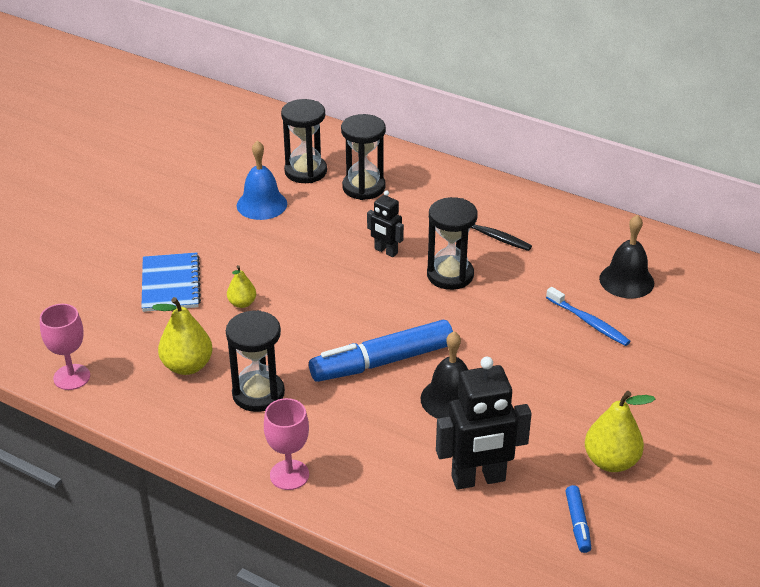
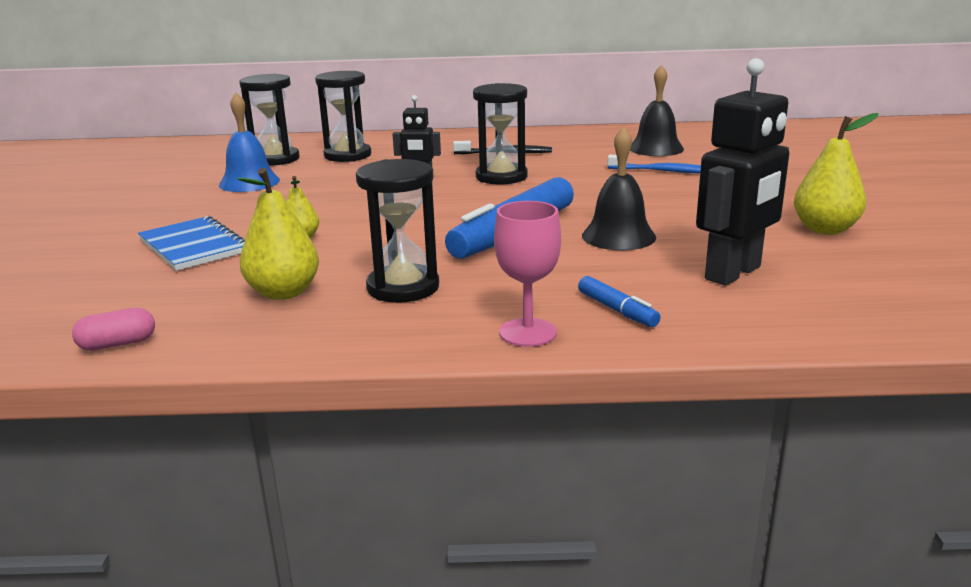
camera: 30 degrees left, 15 degrees down
pink goblet [40,304,90,390] -> pink capsule [72,308,155,351]
blue marker [565,485,591,553] -> blue marker moved to [578,276,661,327]

